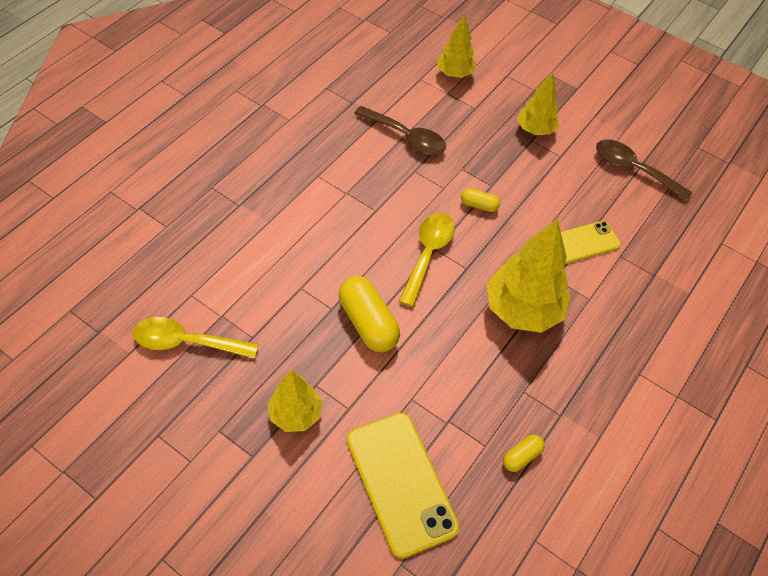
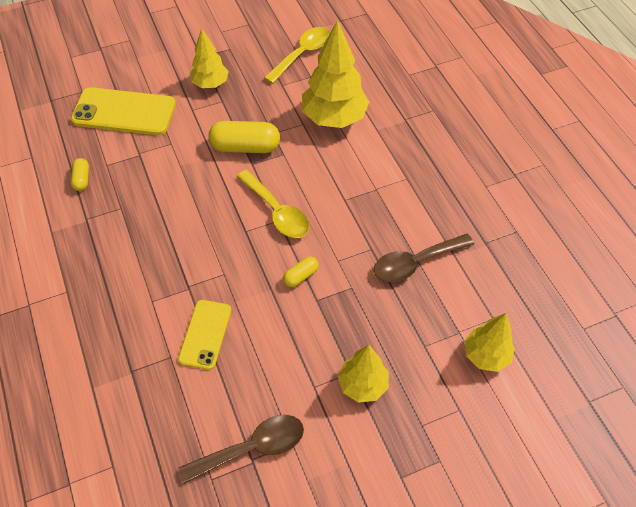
camera: 125 degrees right, 0 degrees up
yellow tree [487,219,571,333] -> yellow tree moved to [302,20,369,128]

